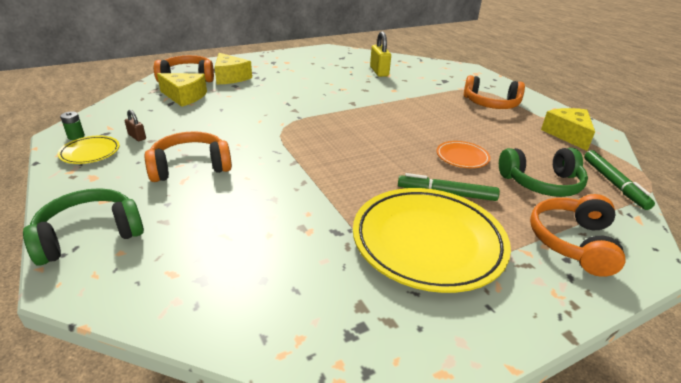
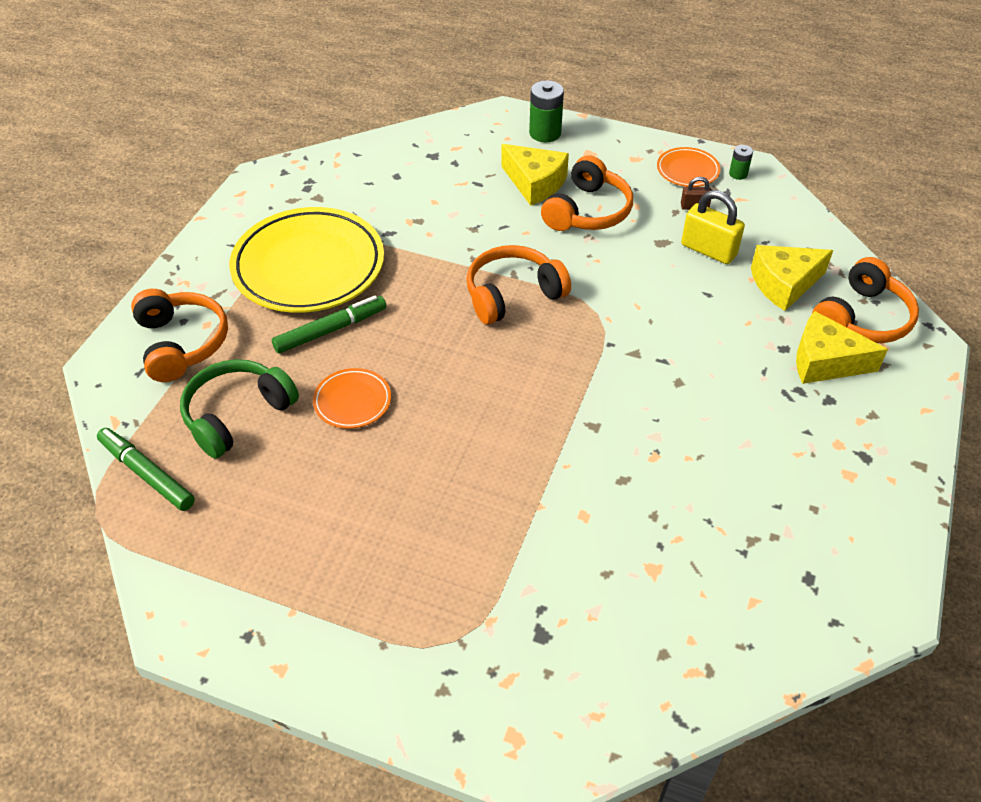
camera: 140 degrees right, 15 degrees up
green headphones [23,188,144,266] -> green battery [529,80,564,142]
yellow plate [58,136,120,164] -> orange plate [657,147,721,187]
yellow padlock [370,31,391,77] -> yellow padlock moved to [681,190,745,264]
orange headphones [464,75,525,109] -> orange headphones moved to [467,245,571,325]
yellow cheese [541,108,595,151] -> yellow cheese moved to [501,144,569,206]

